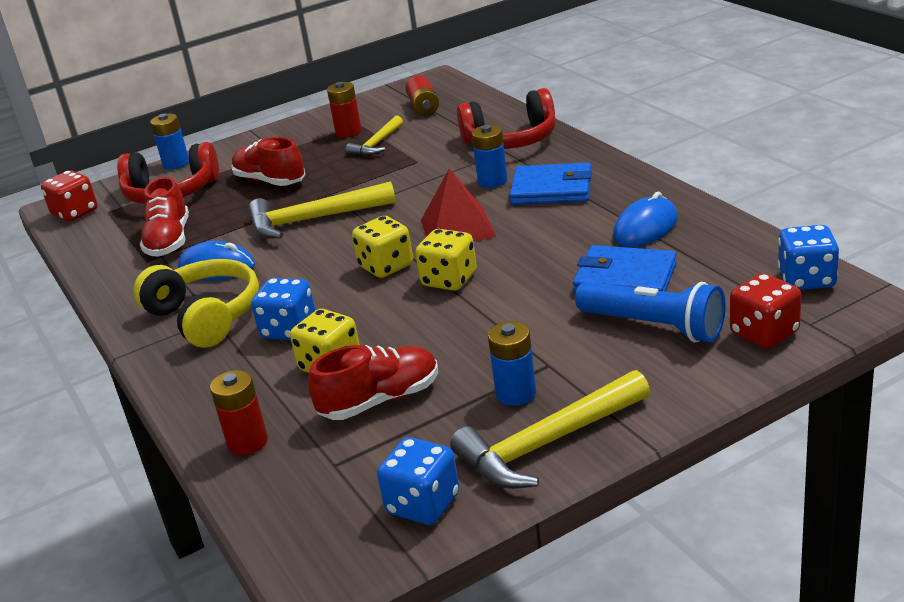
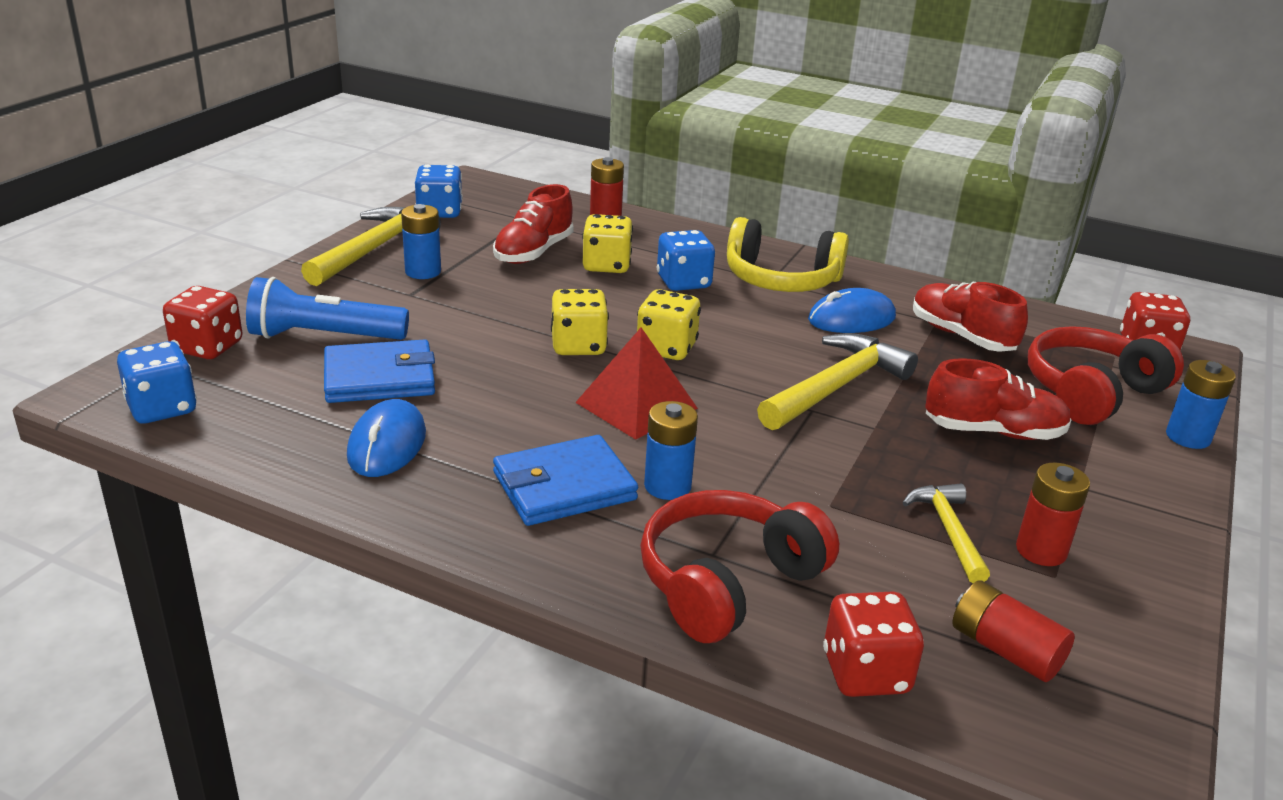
camera: 140 degrees right, 0 degrees up
none -> red dice [823,591,924,697]

